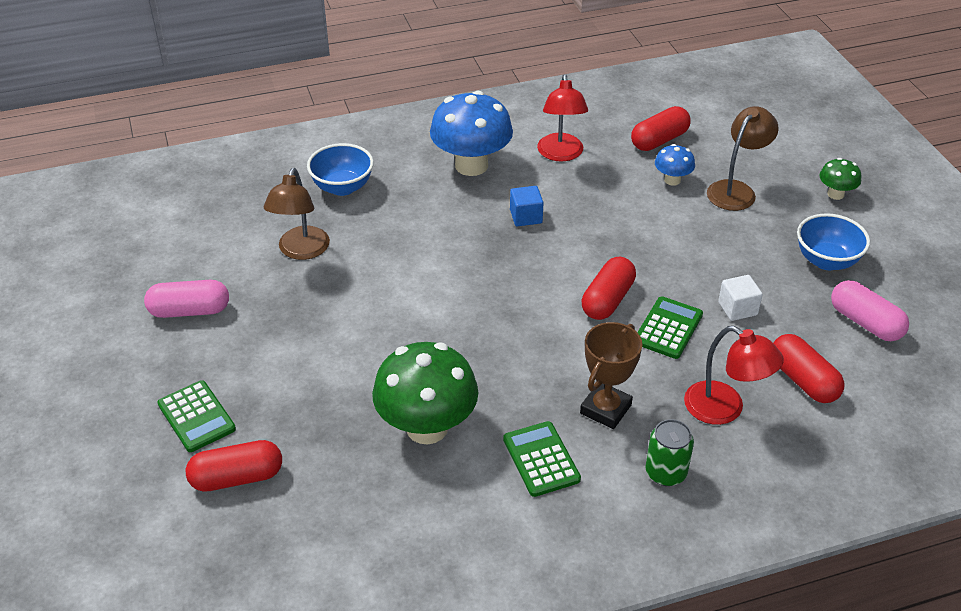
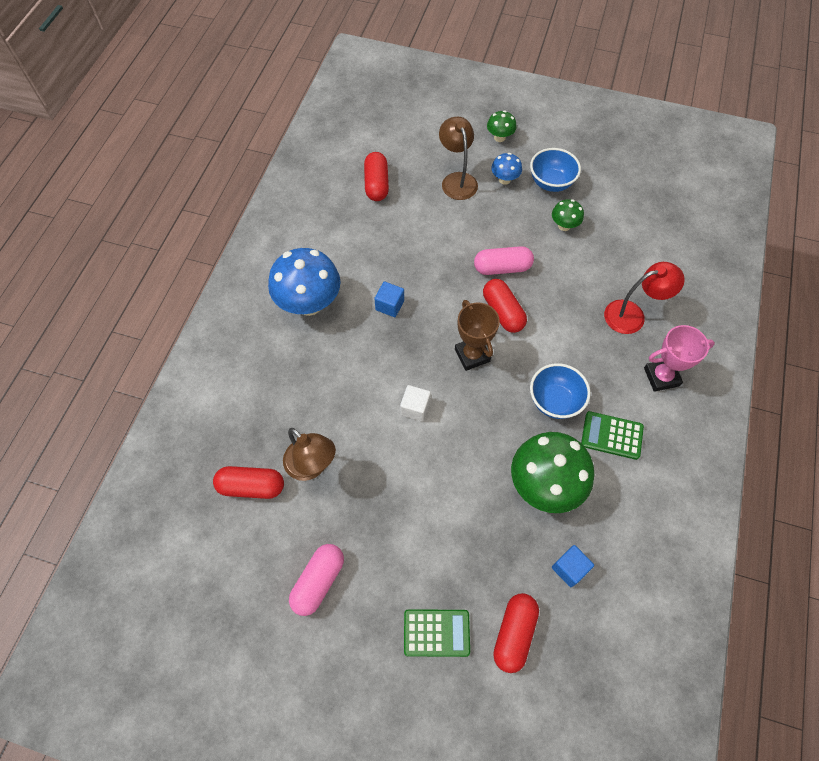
camera: 55 degrees left, 20 degrees up
blue bowl [307,143,374,196] -> blue bowl moved to [530,363,591,419]
red lamp [537,74,588,162] -> none
brown trophy [580,322,642,429] -> brown trophy moved to [455,300,500,371]
green calculator [637,296,703,359] -> none
green can [645,419,694,486] -> pink trophy [644,325,715,392]
blue mushroom [655,144,695,186] -> blue mushroom moved to [491,153,522,185]
white cube [718,275,763,321] -> white cube moved to [400,385,431,421]
red capsule [773,334,845,403] -> red capsule moved to [213,466,284,499]
pink capsule [831,280,909,341] -> pink capsule moved to [474,246,534,275]
none -> green mushroom [552,199,584,231]
none -> blue cube [552,545,594,587]

